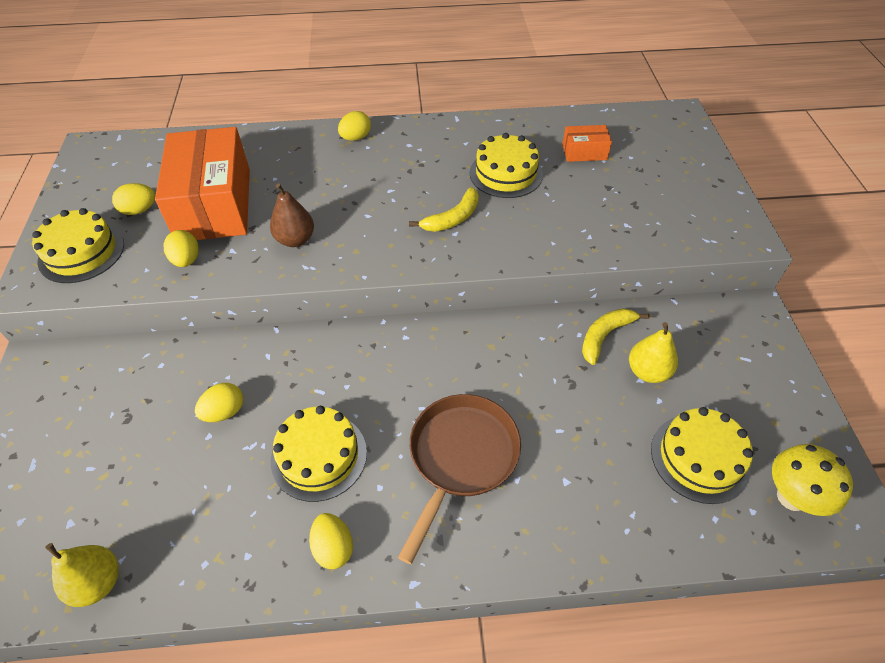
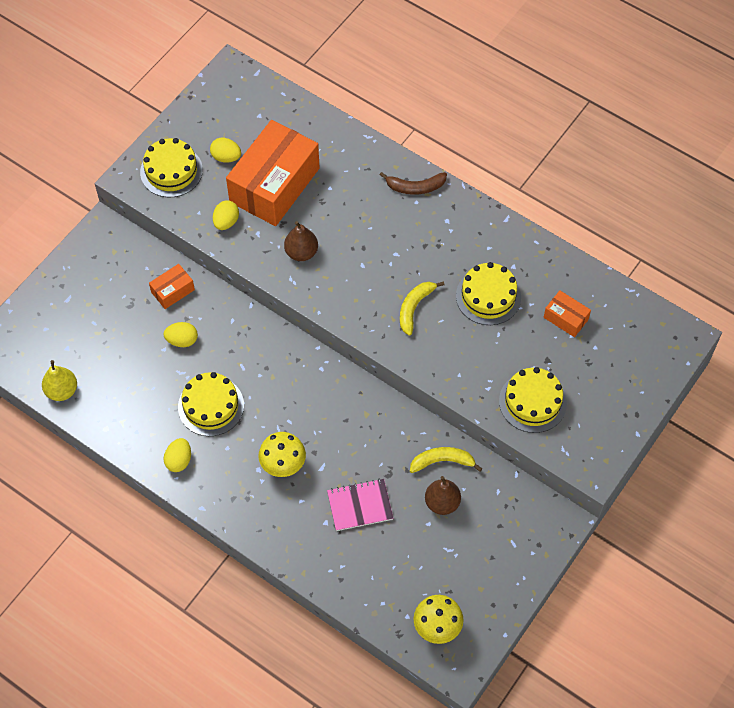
camera: 40 degrees right, 10 degrees up
yellow egg [338,111,371,141] -> brown banana [380,172,447,195]
brown pan [398,394,521,564] -> yellow mushroom [258,432,306,477]
yellow banana [409,187,479,232] -> yellow banana turned 120 degrees clockwise [400,281,445,335]
yellow pear [629,322,678,383] -> brown pear [425,476,461,515]
yellow cake [651,407,753,504] -> yellow cake moved to [499,367,567,433]
none -> orange box [149,264,195,309]
none -> pink notebook [327,479,393,531]

